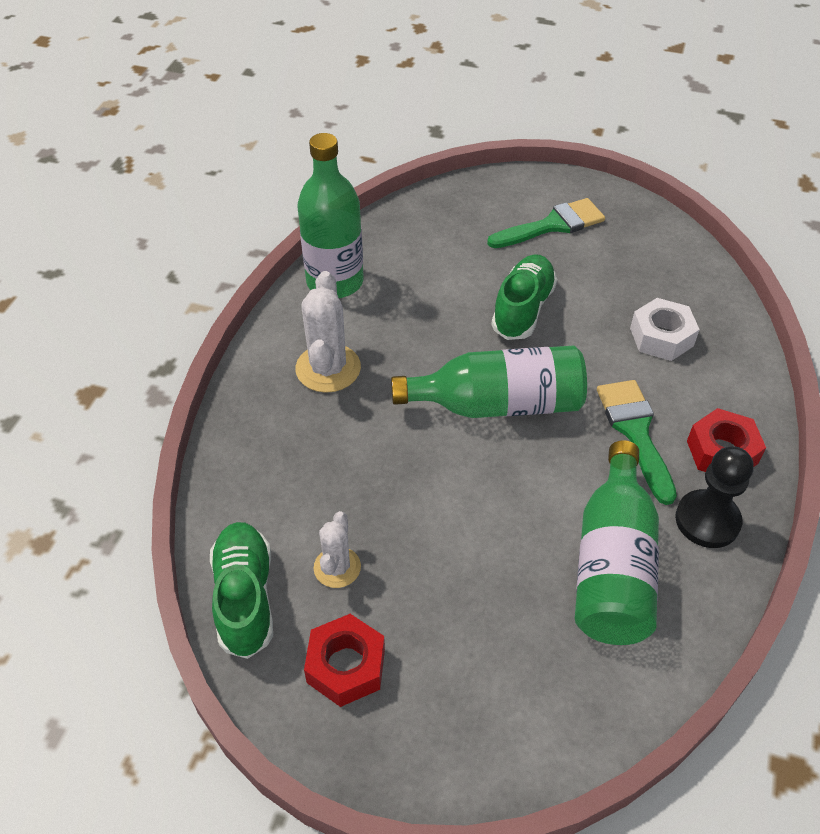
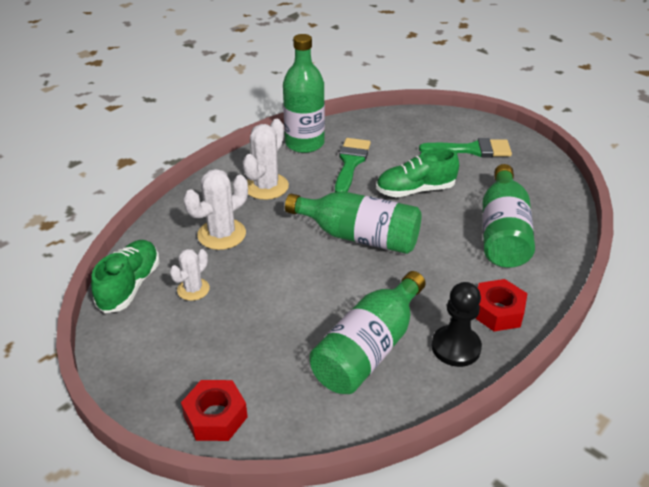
camera: 25 degrees right, 10 degrees down
red nut [304,614,385,707] -> red nut moved to [181,380,248,441]
green shoe [491,254,557,340] -> green shoe turned 150 degrees counterclockwise [376,148,459,197]
green brush [597,380,677,505] -> green brush moved to [335,138,371,192]
white nut [630,298,700,361] -> green bottle [483,164,535,268]
none -> white cactus [184,169,248,250]

